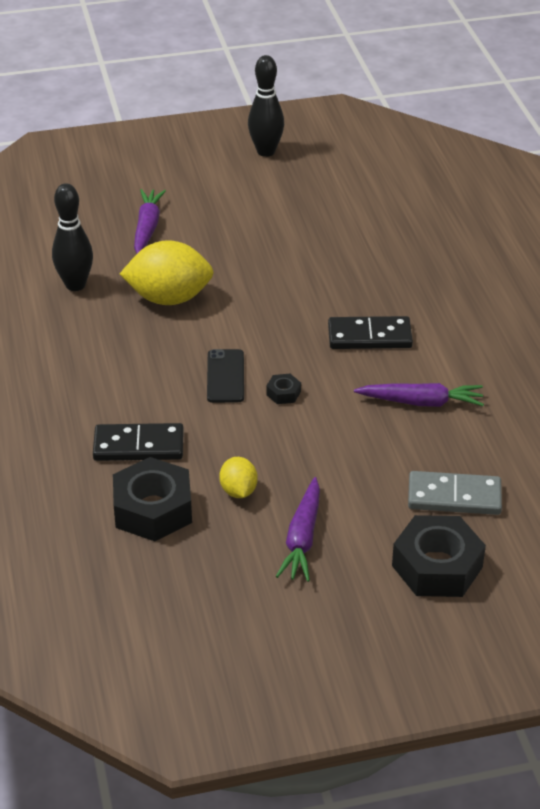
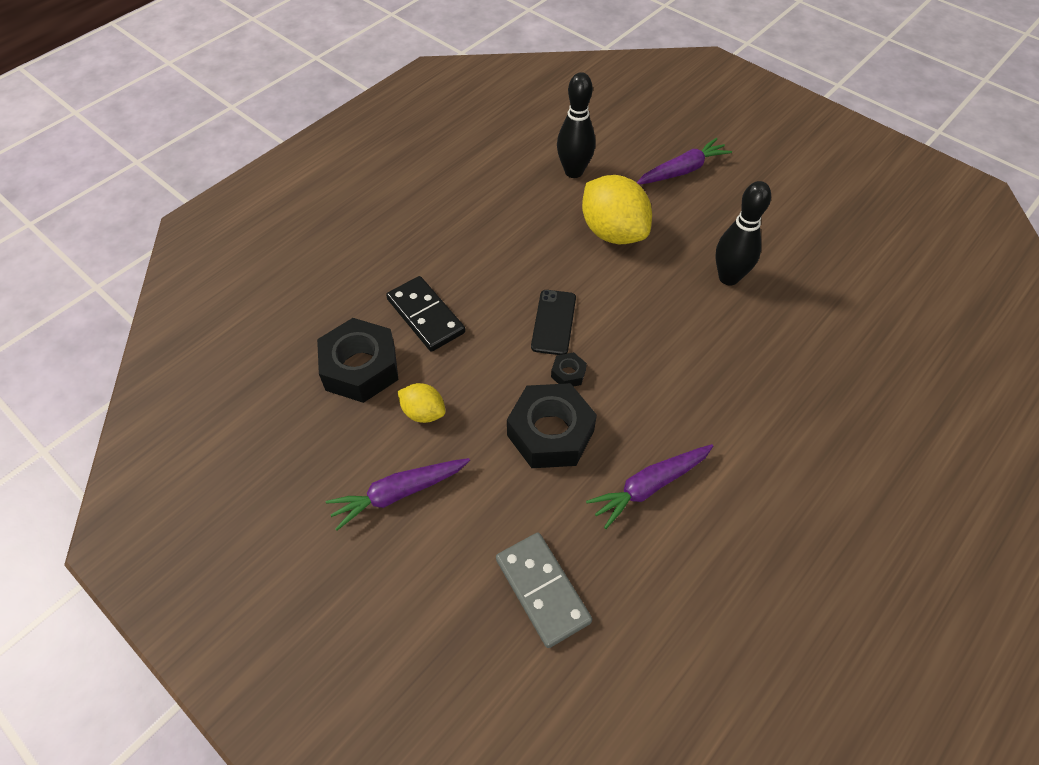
camera: 55 degrees right, 15 degrees up
black phone [207,349,244,403] -> black phone turned 45 degrees counterclockwise [531,290,576,355]
yellow lemon [219,457,258,498] -> yellow lemon turned 75 degrees clockwise [398,383,446,423]
black bowling pin [248,55,284,157] -> black bowling pin moved to [715,181,771,285]
black domino [328,316,413,349] -> none
purple carrot [354,383,484,407] -> purple carrot turned 90 degrees clockwise [586,444,713,529]
black nut [392,515,486,597] -> black nut moved to [507,383,597,468]

